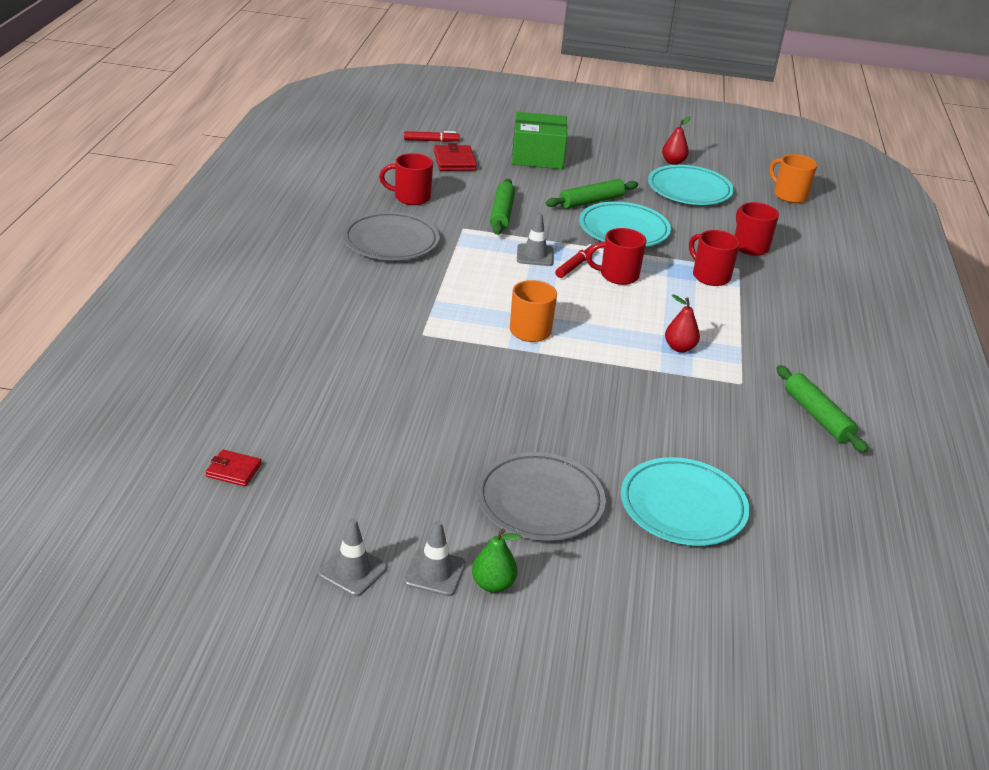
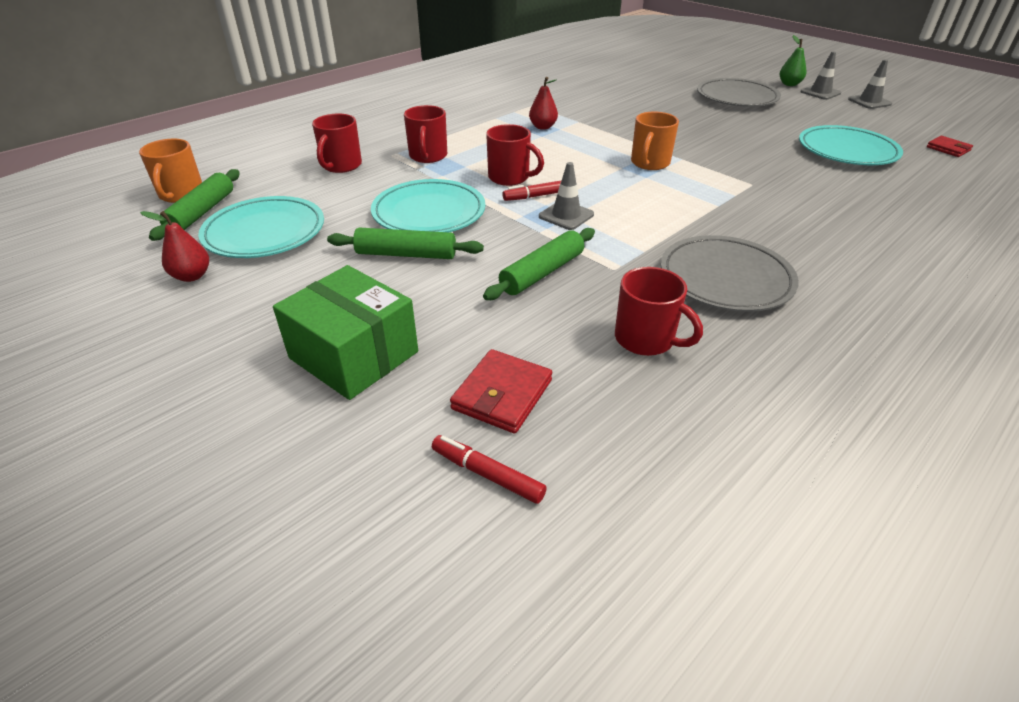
camera: 140 degrees left, 5 degrees up
turquoise plate [621,457,750,546] -> turquoise plate moved to [799,125,903,165]
green rolling pin [776,365,868,453] -> green rolling pin moved to [149,169,240,241]

